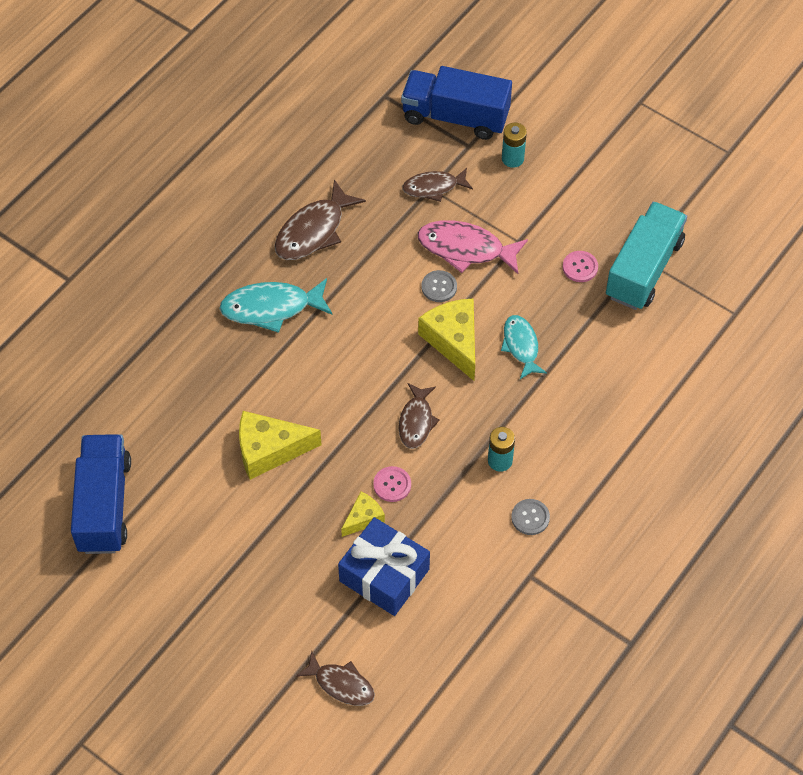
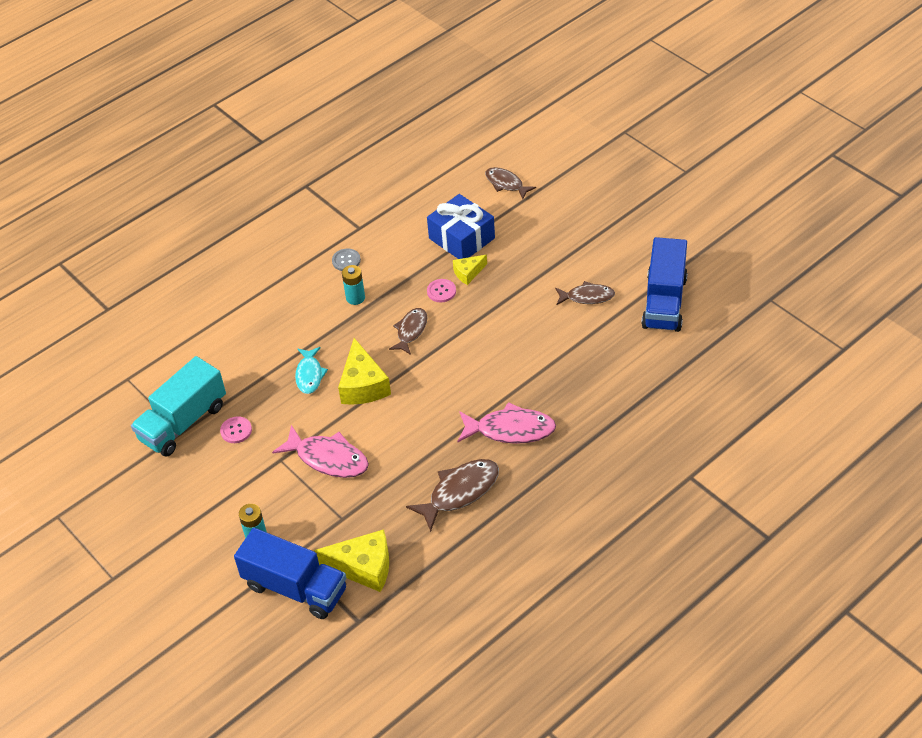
camera: 165 degrees left, 10 degrees down
turquoise fish [219,278,333,333] -> pink fish [458,402,556,444]
yellow cheese [239,411,322,480] -> yellow cheese moved to [314,529,389,592]
brown fish [402,168,473,202] -> brown fish moved to [555,281,615,305]
grey button [422,270,457,302] -> none

